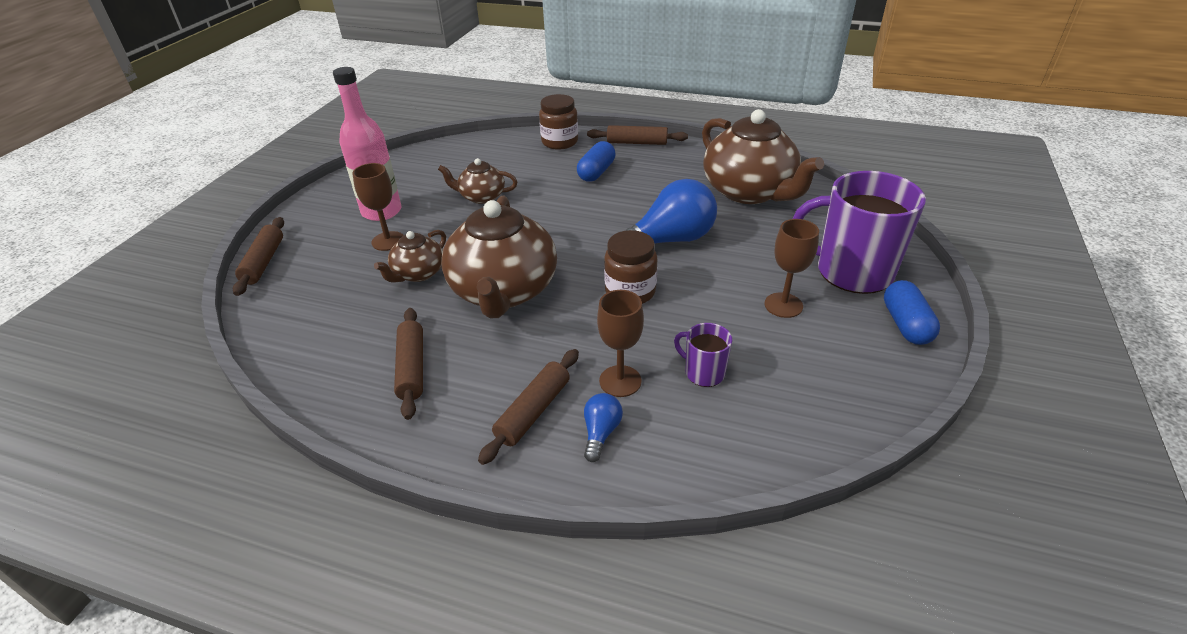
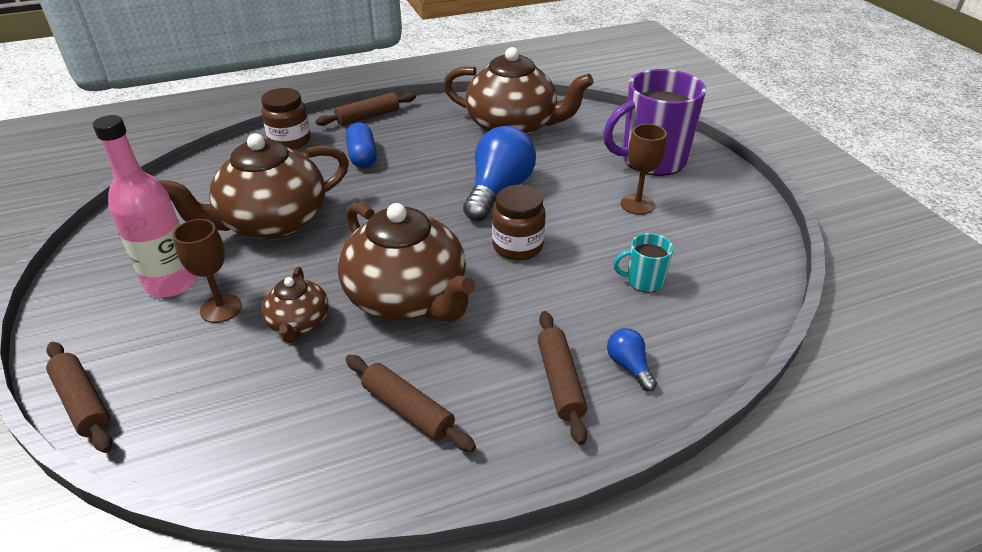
camera: 40 degrees left, 0 degrees up
brown teapot [438,158,517,204] -> brown teapot [159,133,349,240], size x1.99
brown goblet [597,290,644,397] -> none
purple mug [674,323,732,387] -> turquoise mug [613,233,673,292]
blue capsule [884,280,940,345] -> none

